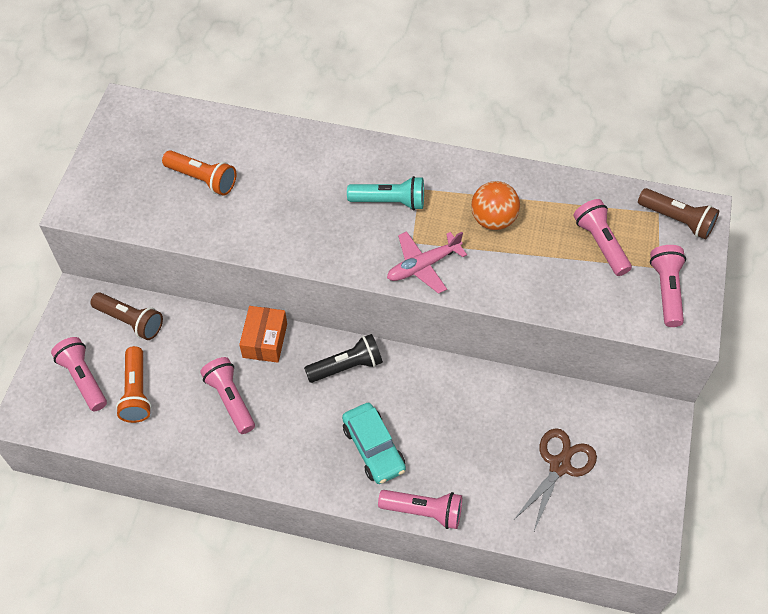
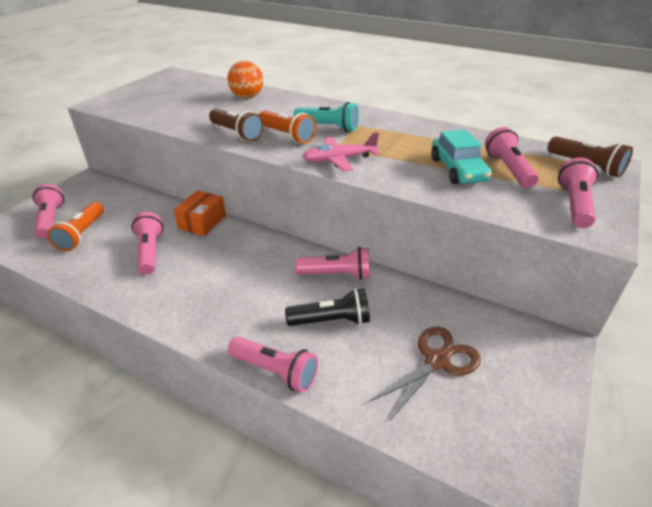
camera: 15 degrees right, 20 degrees down
brown flashlight [90,292,163,340] -> brown flashlight moved to [209,109,264,142]
orange flashlight [162,150,236,196] -> orange flashlight moved to [259,111,316,144]
black flashlight [304,334,383,383] -> black flashlight moved to [285,288,370,326]
turquoise car [342,403,406,484] -> turquoise car moved to [431,130,492,184]
orange ball [471,181,520,230] -> orange ball moved to [227,61,263,99]
none -> pink flashlight [295,247,370,280]

